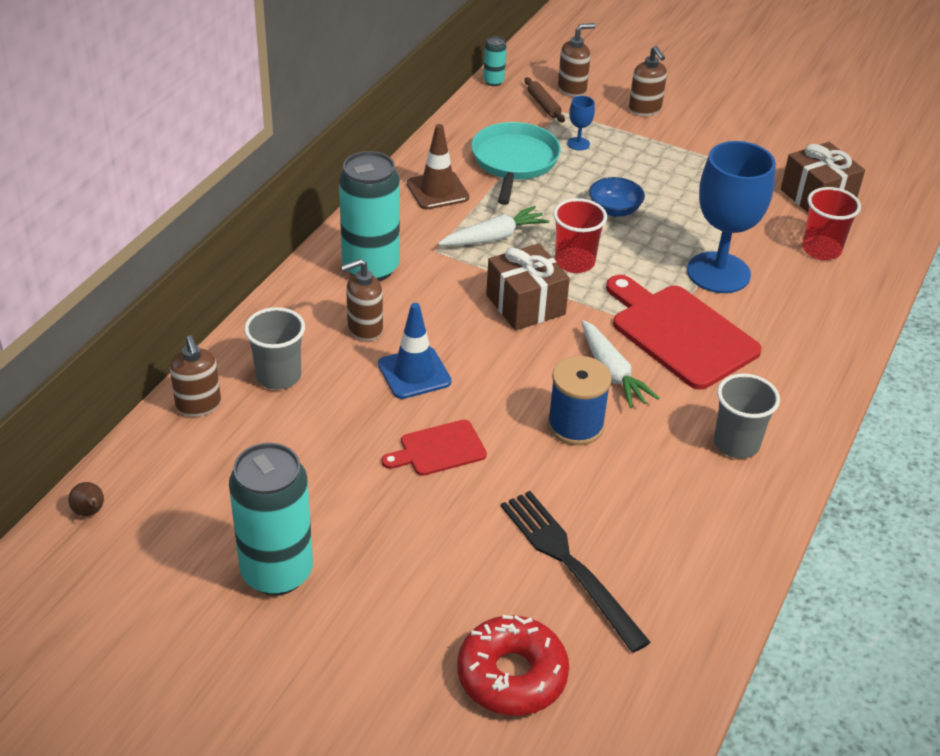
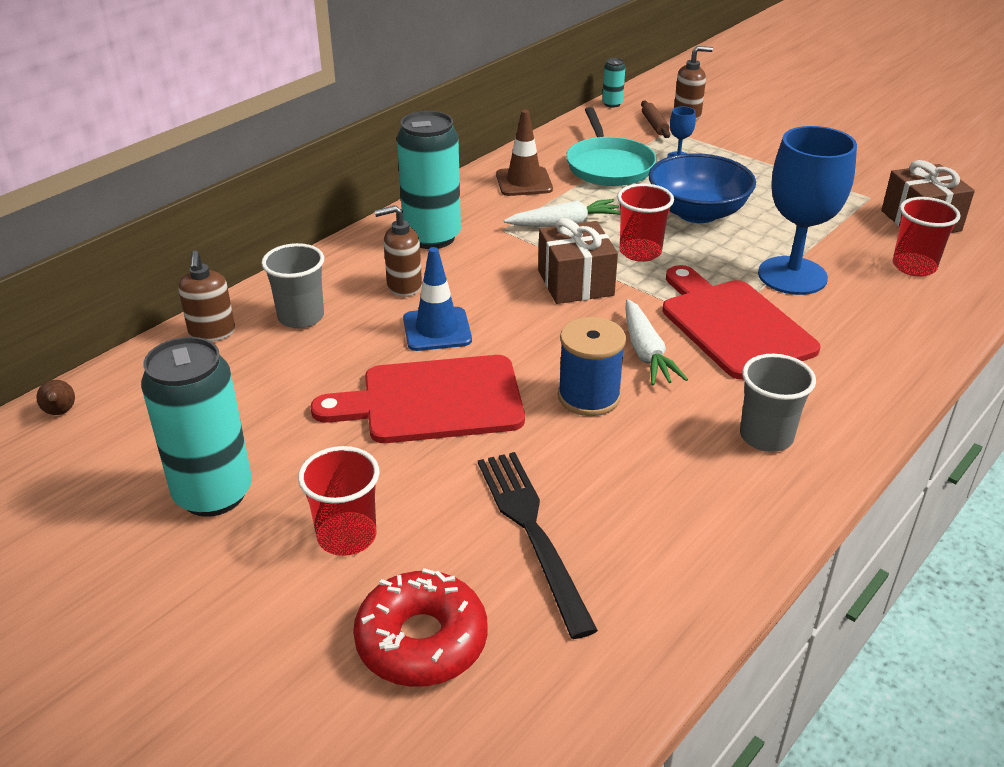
camera: 15 degrees right, 5 degrees down
red cutting board [382,420,487,476] -> red cutting board [310,355,525,443], size x1.87
turquoise pan [471,122,561,205] -> turquoise pan turned 150 degrees clockwise [566,107,656,186]
blue bowl [589,177,645,217] -> blue bowl [648,153,756,223], size x1.83
brown soap dispenser [629,46,667,116] -> none
none -> red cup [298,446,380,556]

